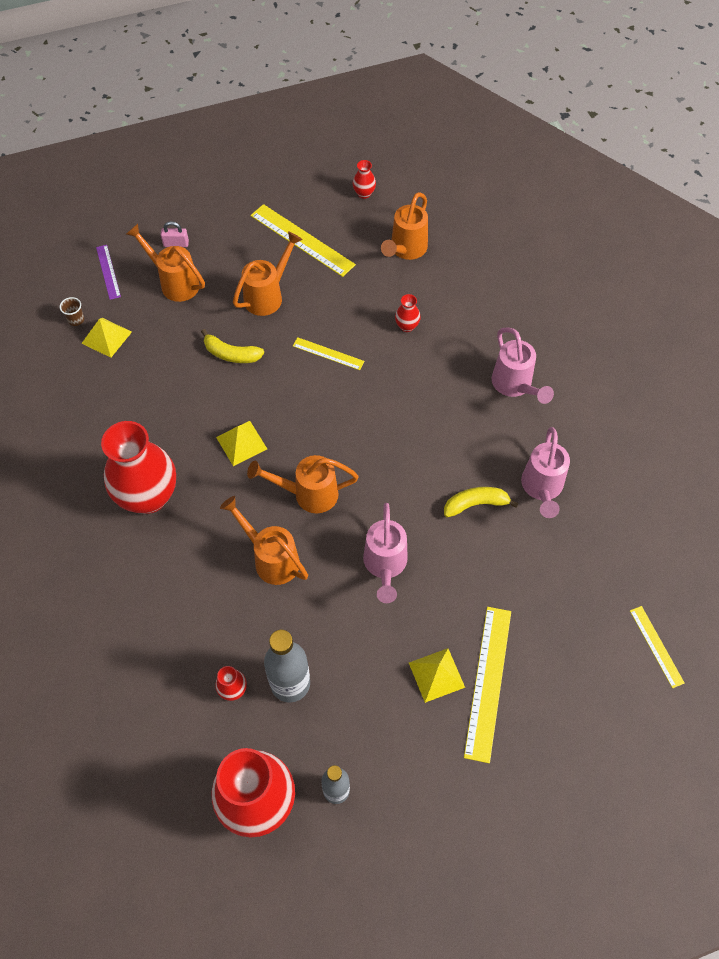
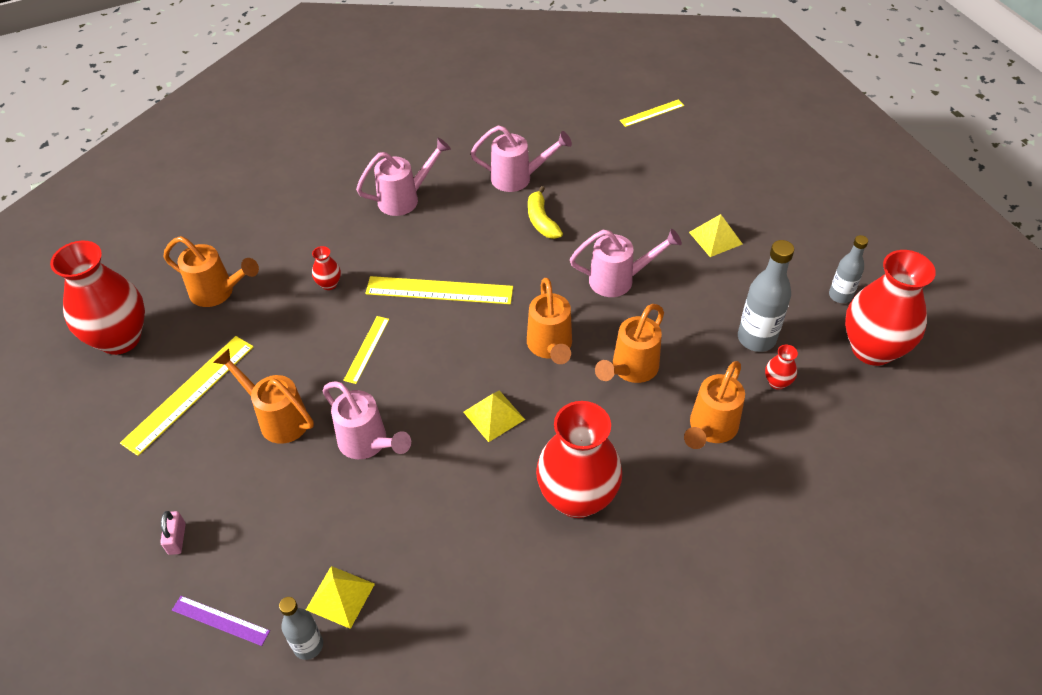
camera: 95 degrees left, 10 degrees down
brown cup [59,297,84,326] -> grey bottle [279,597,323,660]
purple ruler [96,245,121,300] -> purple ruler turned 45 degrees clockwise [172,596,270,646]
orange watering can [126,224,205,302] -> orange watering can moved to [684,361,745,449]
yellow banana [201,329,264,363] -> pink watering can [323,381,411,459]
red vase [353,160,376,199] -> red vase [50,241,145,355], size x2.46
yellow ruler [464,607,511,763] -> yellow ruler moved to [365,276,513,304]

